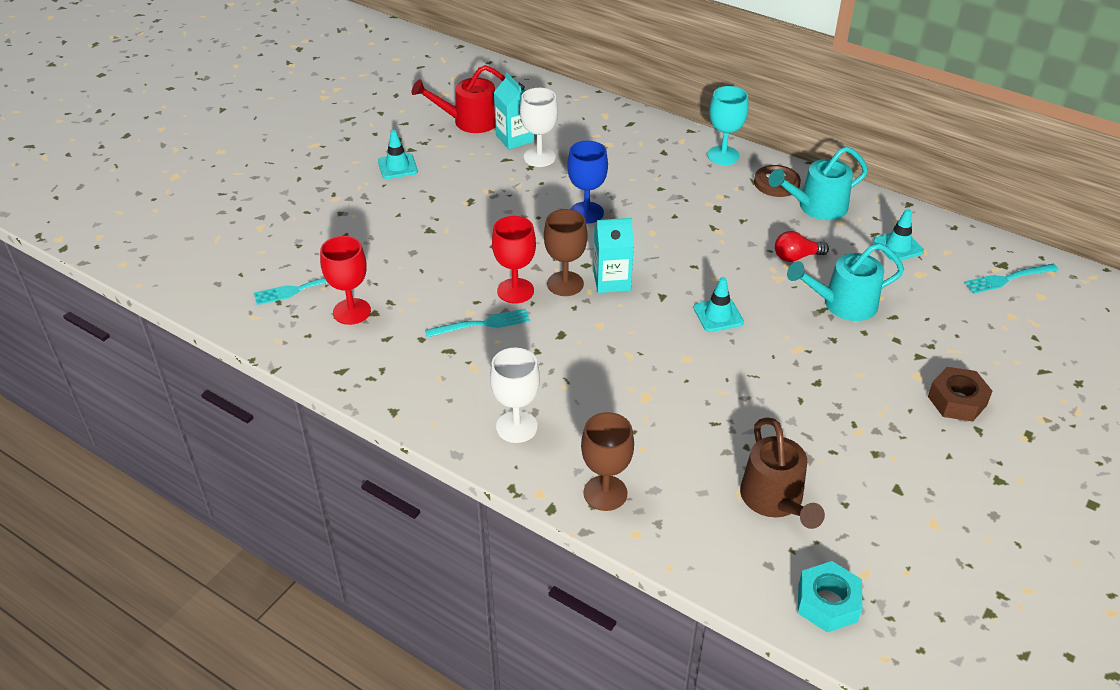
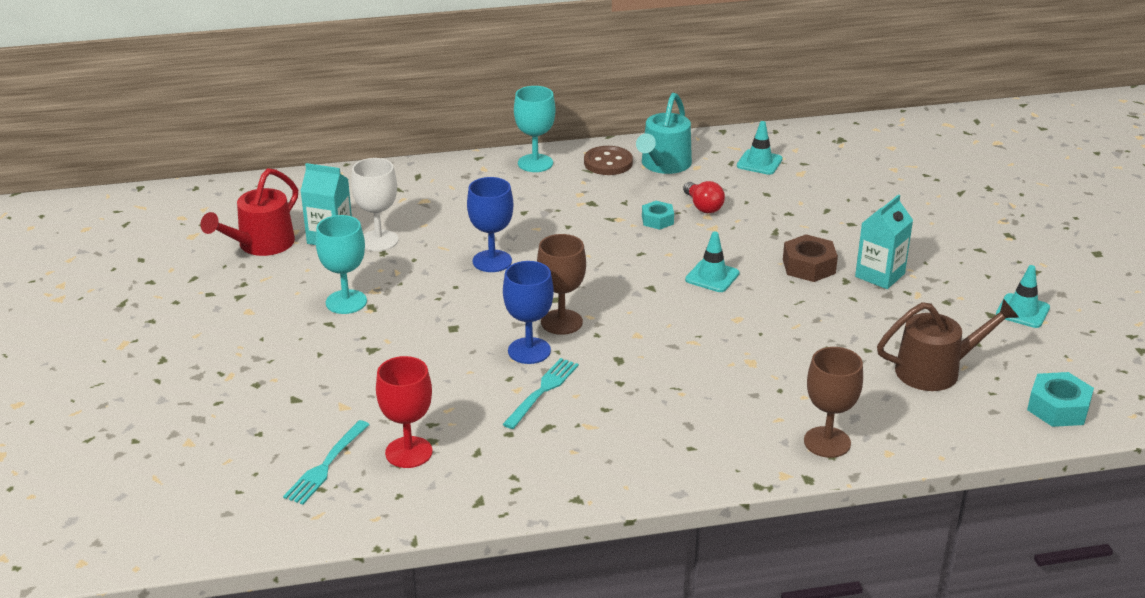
camera: 45 degrees left, 10 degrees down
turquoise traffic cone [378,130,418,179] -> turquoise traffic cone moved to [996,265,1050,328]
white goblet [490,347,540,443] -> none
red goblet [492,216,536,304] -> blue goblet [503,261,554,364]
turquoise carton [593,218,634,293] -> turquoise carton moved to [855,194,913,289]
brown watering can [740,418,825,529] -> brown watering can turned 45 degrees counterclockwise [877,299,1019,391]
red light bulb [775,231,829,262] -> red light bulb turned 60 degrees counterclockwise [683,181,725,213]
turquoise watering can [787,243,904,321] -> none
brown nut [928,367,993,422] -> brown nut moved to [783,234,838,282]
turquoise fork [964,264,1059,294] -> none
none -> turquoise goblet [316,215,367,314]
none -> turquoise nut [642,201,674,230]

